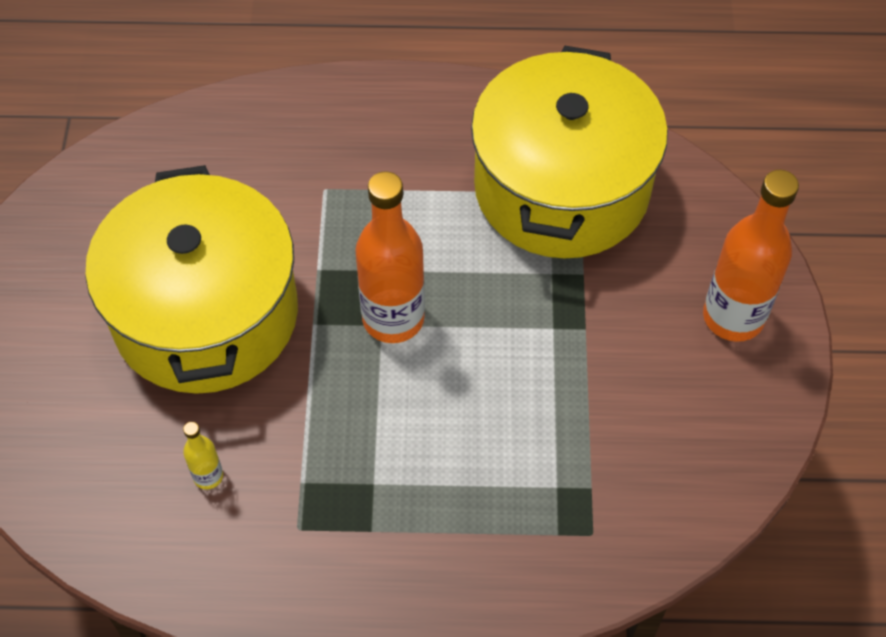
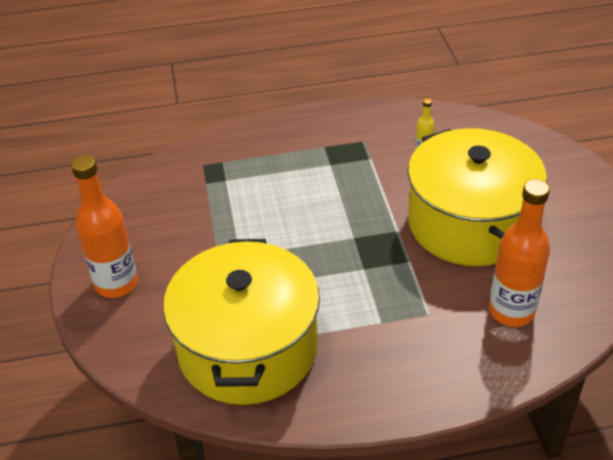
camera: 170 degrees right, 15 degrees down
orange bottle [355,171,425,343] -> orange bottle moved to [489,179,550,327]

